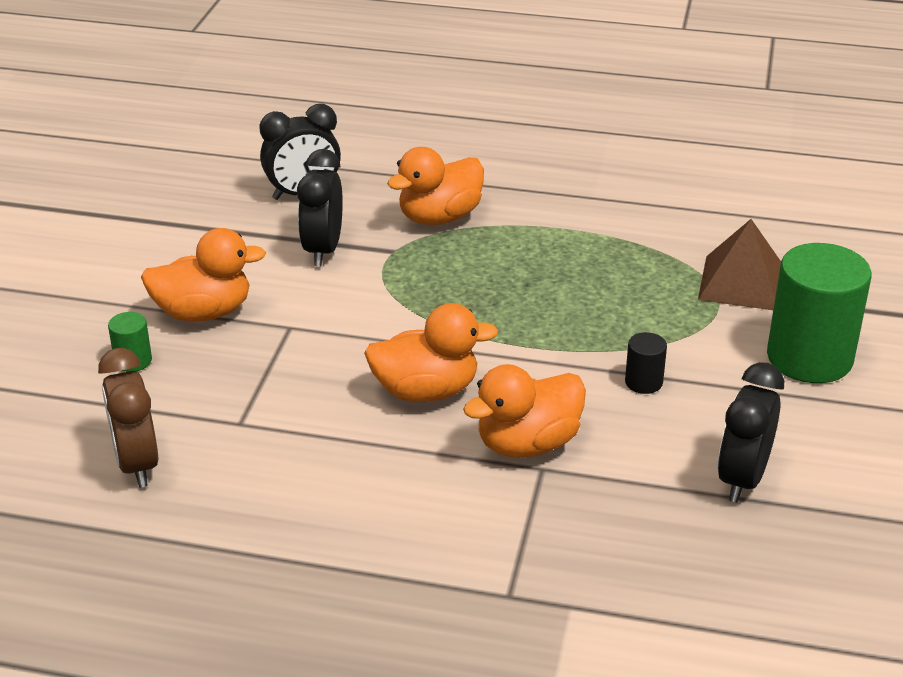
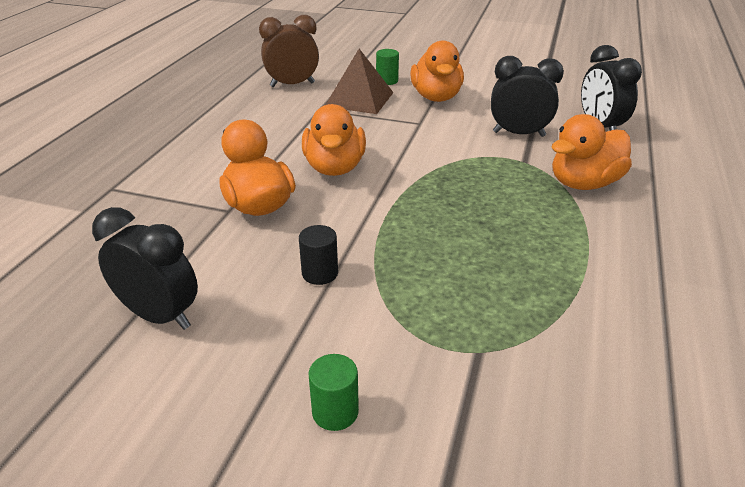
camera: 95 degrees right, 0 degrees up
orange duck [387,147,484,225] -> orange duck turned 90 degrees counterclockwise [552,114,632,190]
brown pyramid [698,219,781,310] -> brown pyramid moved to [326,49,394,114]
green cylinder [767,243,871,383] -> green cylinder [308,354,359,431], size x0.43

